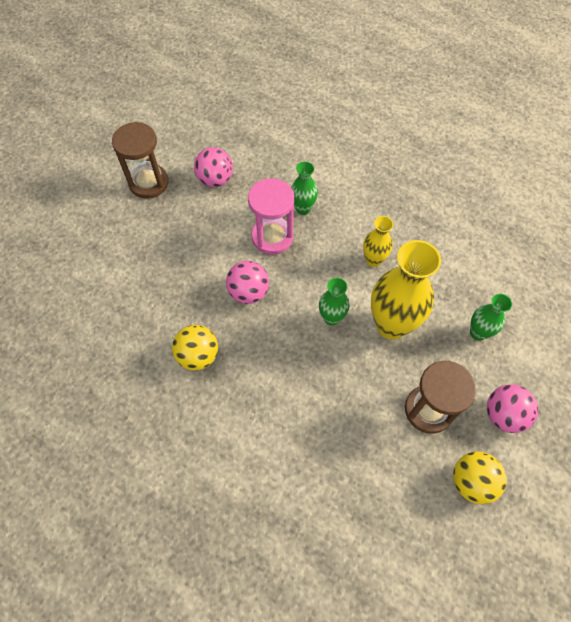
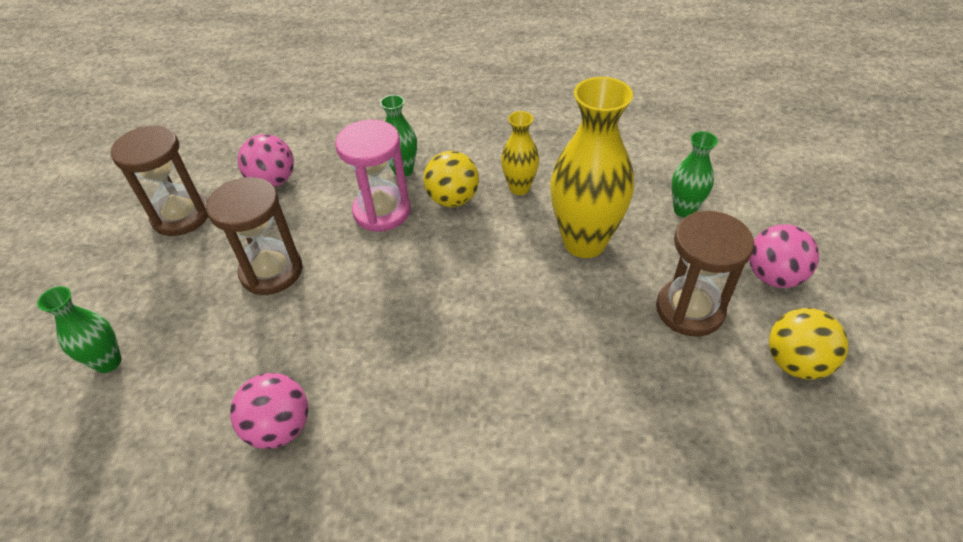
camera: 25 degrees left, 15 degrees down
yellow ball [172,325,218,371] -> yellow ball moved to [423,151,479,207]
pink ball [226,261,269,304] -> pink ball moved to [230,373,308,449]
green vase [319,278,349,326] -> green vase moved to [37,286,122,373]
none -> brown hourglass [206,177,303,295]

